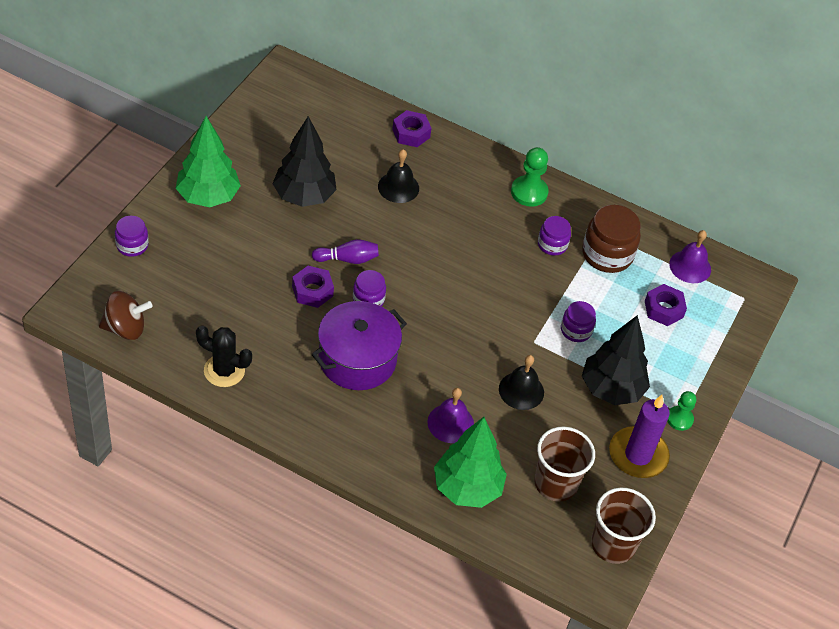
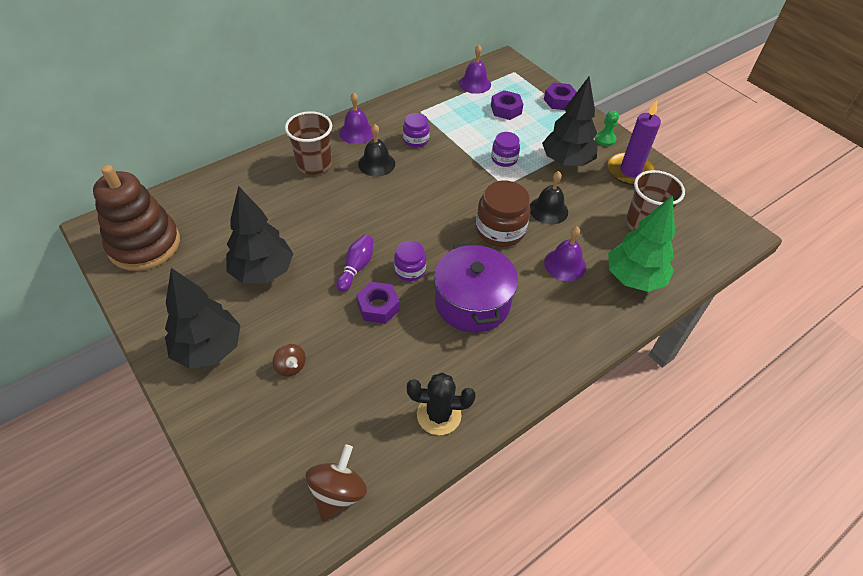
camera: 60 degrees left, 0 degrees up
purple jar [115,216,149,257] -> none
green tree [176,116,241,207] -> black tree [165,268,241,369]
black cactus [196,325,252,387] -> black cactus turned 45 degrees clockwise [407,373,475,435]
black bell [378,149,419,203] -> black bell moved to [358,124,395,177]
purple nut [392,110,432,147] -> purple nut moved to [544,83,577,110]
green pawn [511,147,549,207] -> purple bell [339,93,373,144]
brown jar [582,205,641,273] -> brown jar moved to [476,180,531,247]
brown cup [591,488,656,564] -> brown cup moved to [285,111,332,175]
none -> brown stacking toy [93,165,180,271]
none -> brown spinning top [273,344,306,376]

